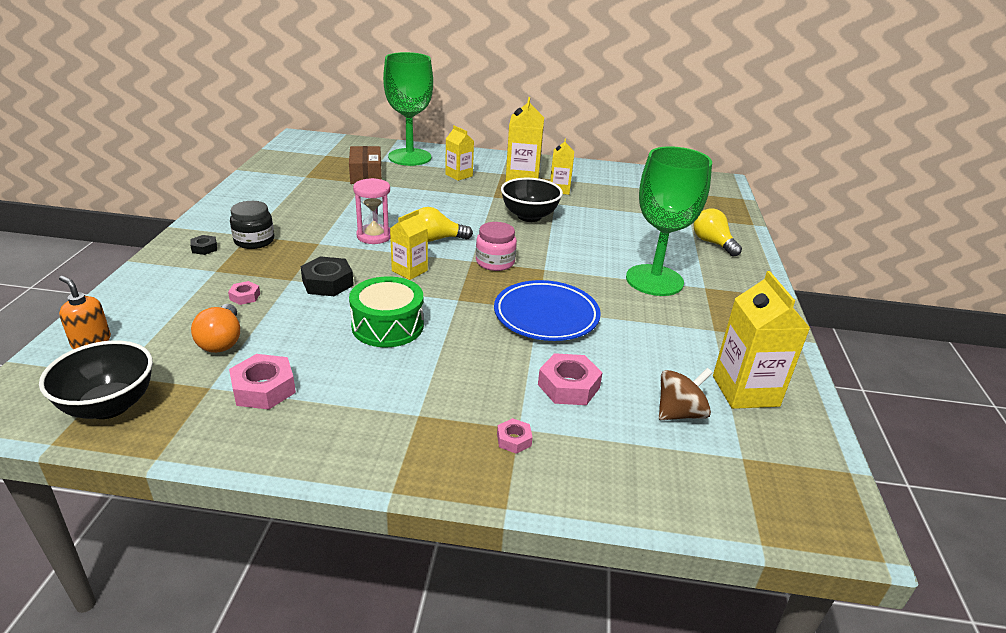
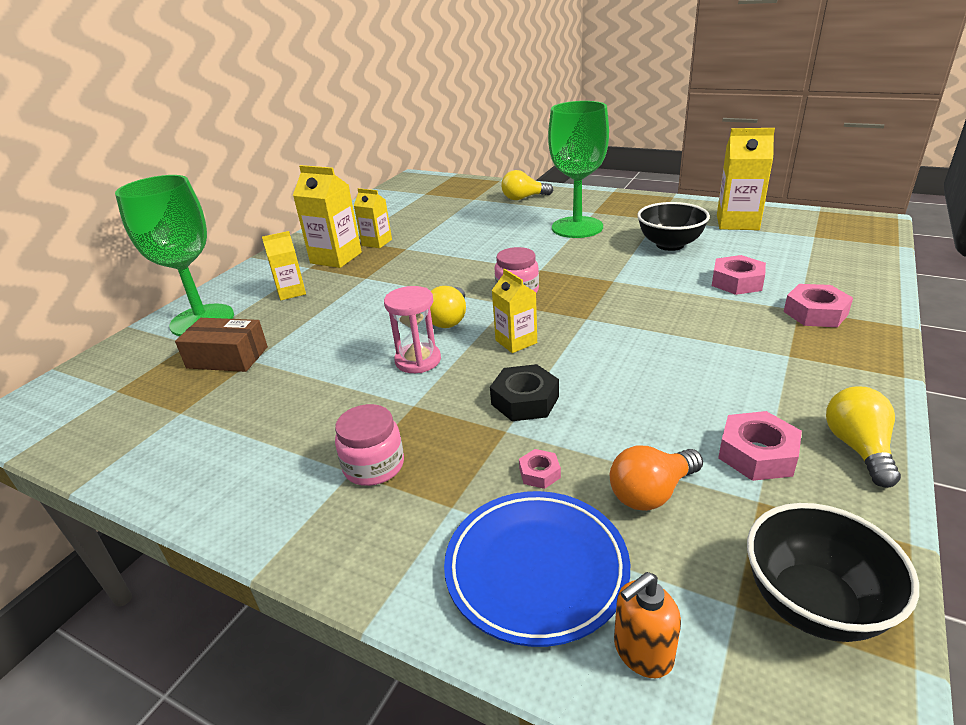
camera: 65 degrees left, 0 degrees up
black nut [190,235,217,255] -> none
orange light bulb [191,304,240,353] -> orange light bulb turned 135 degrees clockwise [610,446,703,511]
black jar [230,201,274,249] -> pink jar [335,404,404,486]
green drum [349,277,424,347] -> none
blue plate [494,280,601,341] -> blue plate moved to [444,491,630,647]
pink nut [497,418,533,454] -> pink nut [784,284,853,327], size x1.84
black bowl [501,178,563,222] -> black bowl moved to [637,202,710,251]
brown spinning top [659,368,713,420] -> none
none -> yellow light bulb [826,386,901,488]

